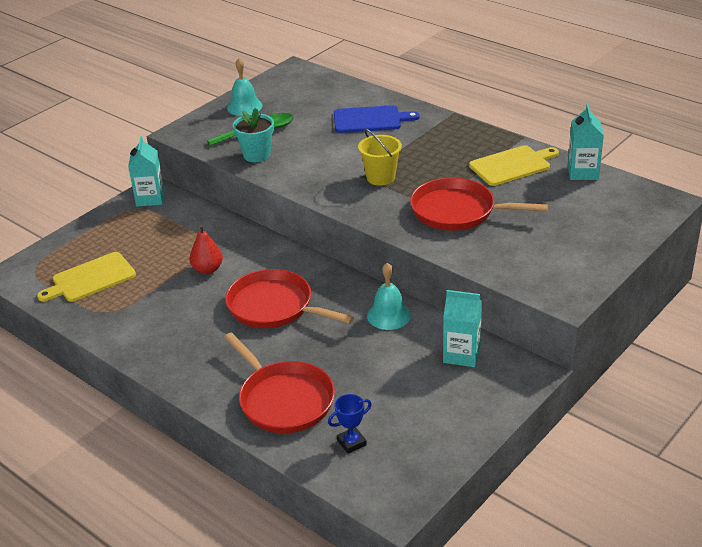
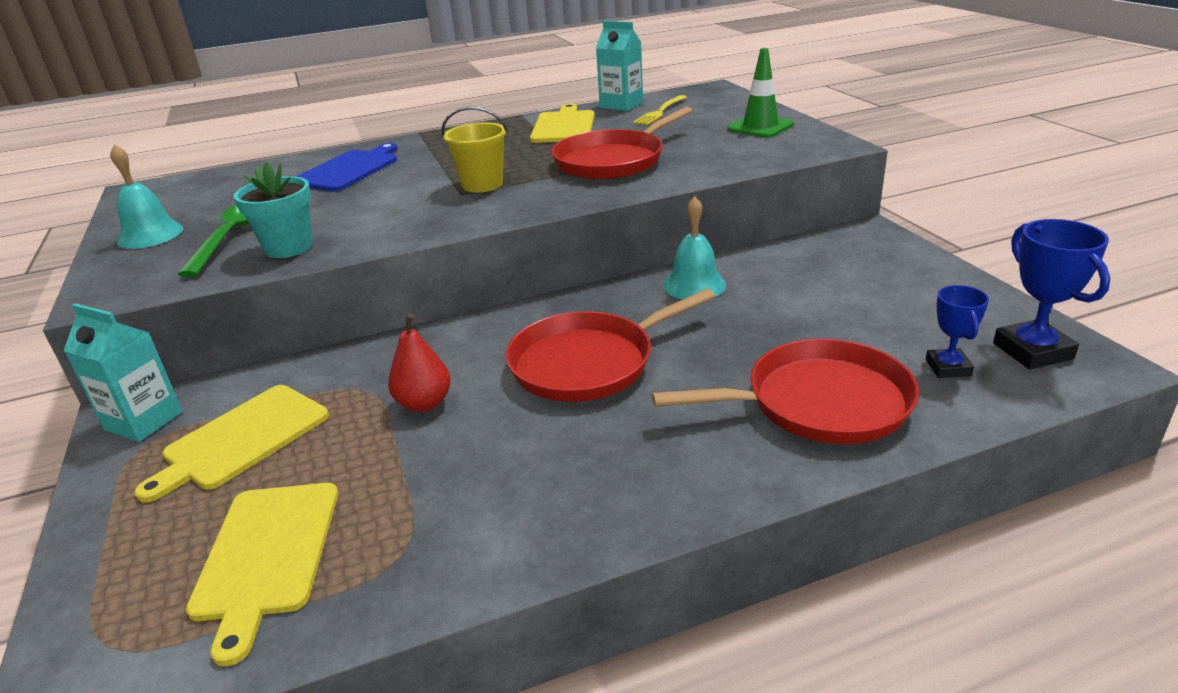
camera: 60 degrees left, 5 degrees down
turquoise carton [443,290,482,367] -> none
none -> yellow cutting board [134,385,329,503]
none -> yellow fork [633,95,687,125]
none -> green traffic cone [727,48,794,138]
none -> blue trophy [993,219,1110,369]

